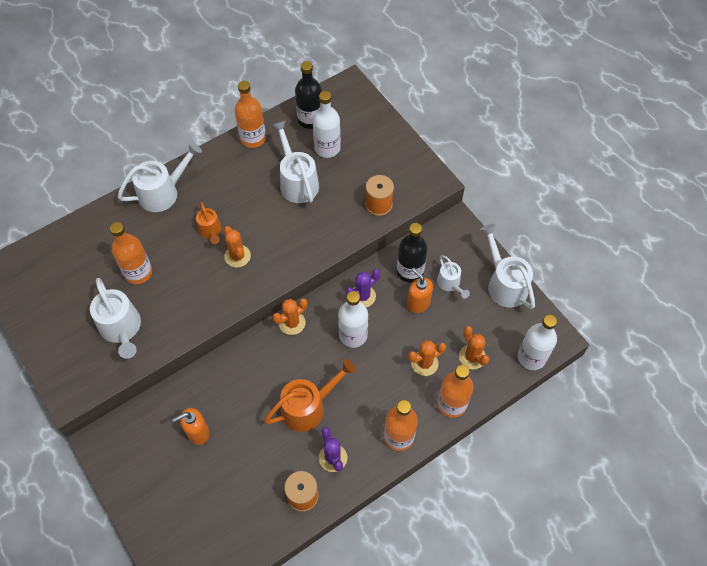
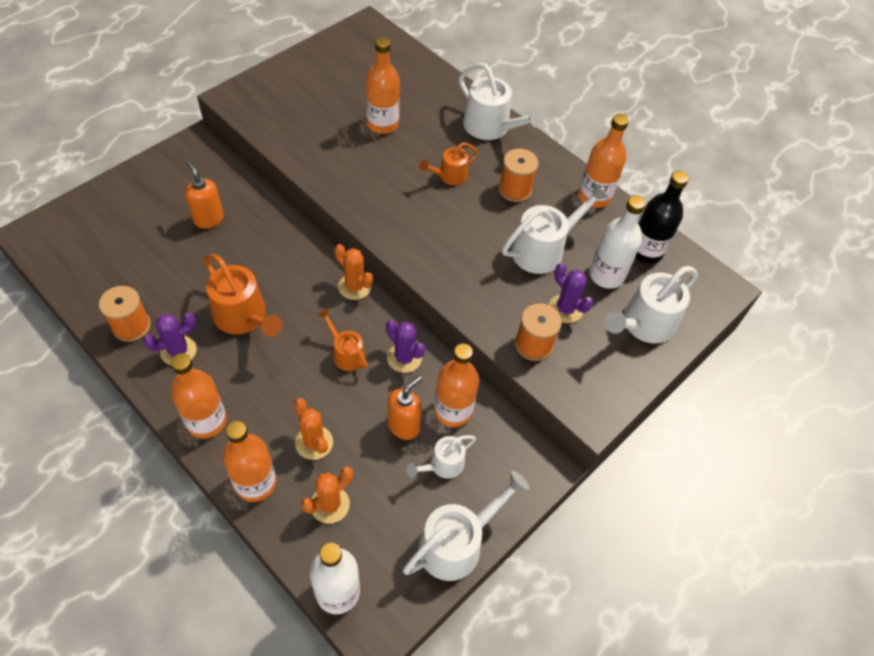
camera: 75 degrees right, 5 degrees down
white watering can [90,278,141,359] -> white watering can moved to [604,266,698,344]
orange cactus [224,226,251,268] -> none
white bottle [338,291,368,348] -> orange watering can [317,308,368,371]
black bottle [397,223,428,283] -> orange bottle [434,343,479,427]
none -> orange spool [498,149,539,202]
none -> purple cactus [549,263,593,323]

